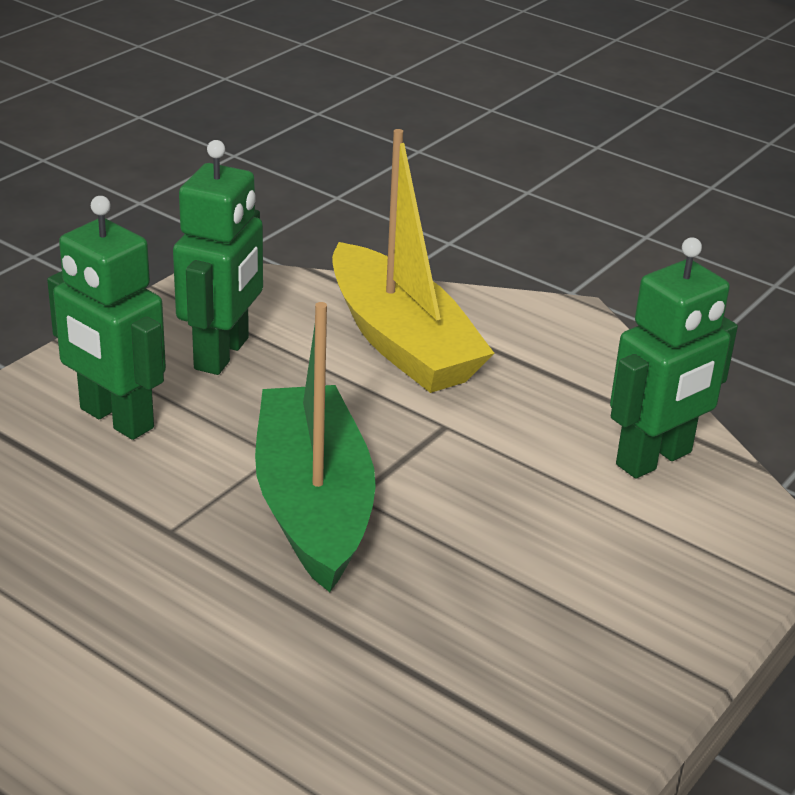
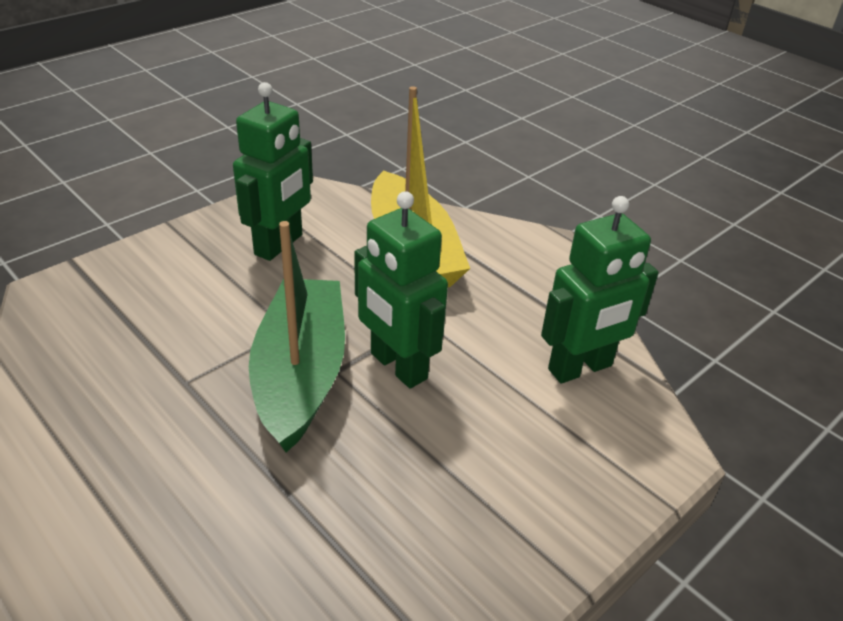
camera: 10 degrees right, 5 degrees up
green robot [47,196,166,440] -> green robot moved to [354,191,448,388]

